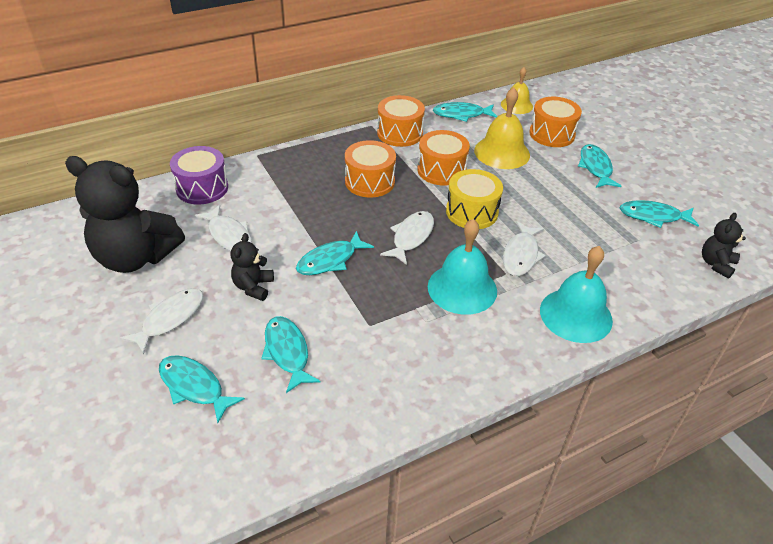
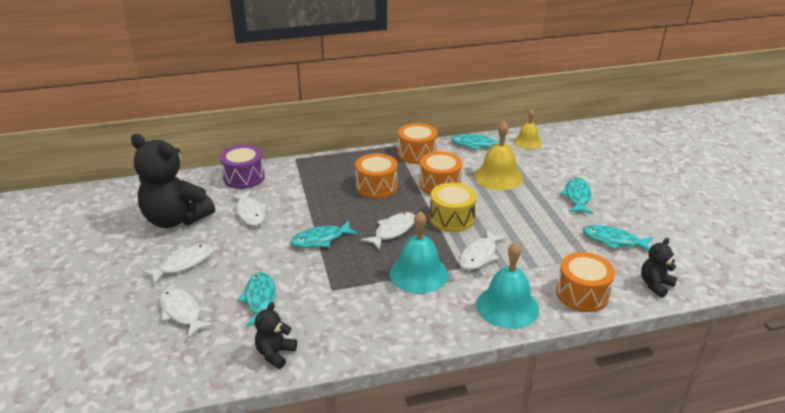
camera: 15 degrees right, 10 degrees down
turquoise fish [159,355,245,423] -> white fish [160,288,214,338]
black teddy bear [230,233,274,301] -> black teddy bear moved to [255,302,297,369]
orange drum [529,97,582,147] -> orange drum moved to [556,252,615,312]

